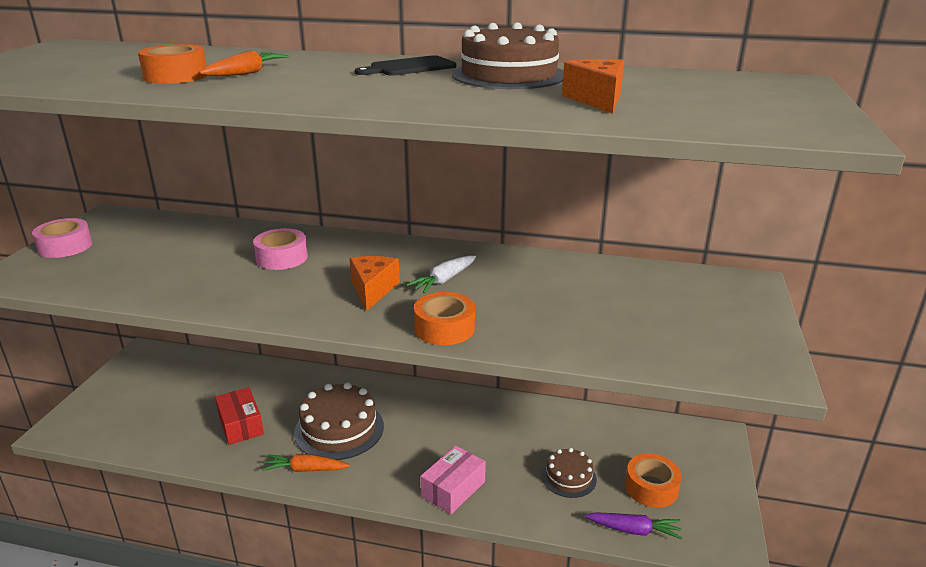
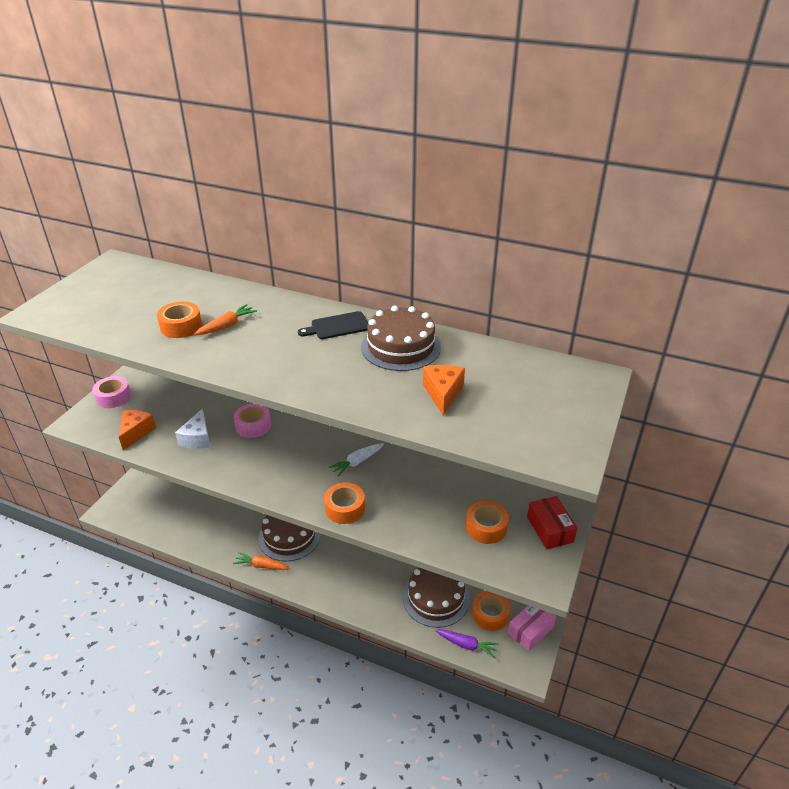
camera: 10 degrees right, 10 degrees up
red box [215,387,264,445] -> red box moved to [527,496,577,549]
orange cheese [349,256,400,311] -> orange cheese moved to [119,410,156,450]
pink box [421,446,486,514] -> pink box moved to [508,605,556,651]
brown cake [542,448,597,498] -> brown cake [403,568,470,628], size x1.77
none -> white cheese [175,409,210,449]
none -> orange tape [466,501,509,544]

